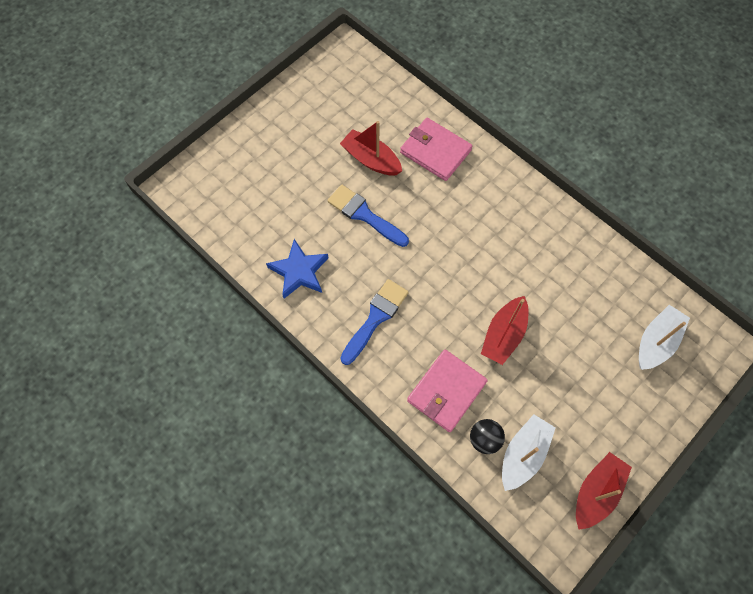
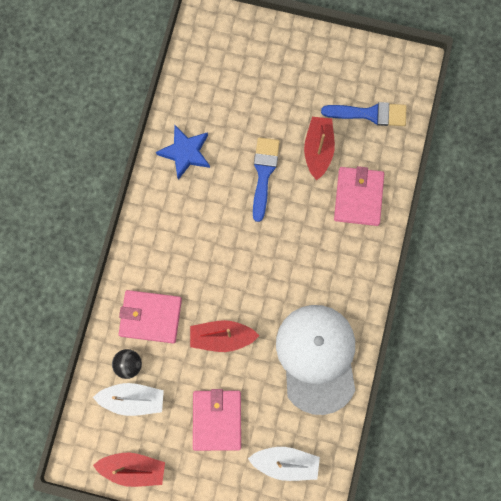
camera: 60 degrees right, 10 degrees up
blue brush [341,279,409,365] -> blue brush moved to [321,102,406,126]
none -> pink wallet [193,389,241,451]
none -> white cap [276,305,355,415]

